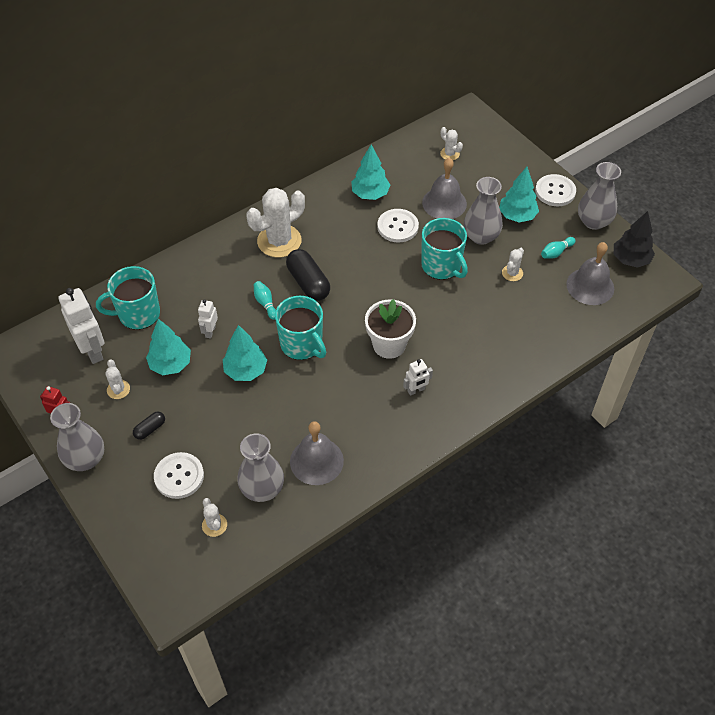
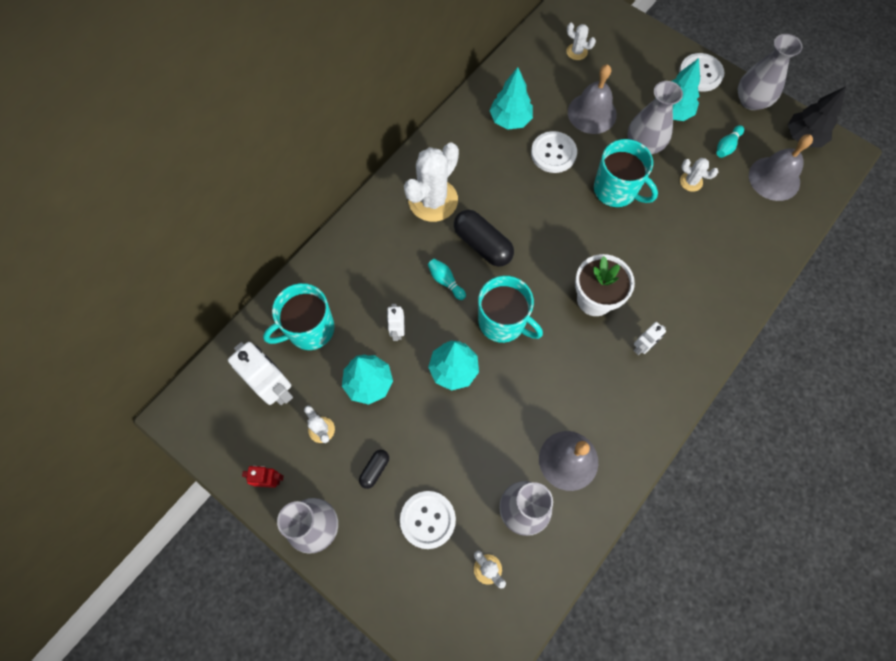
camera: 15 degrees left, 15 degrees up
white cactus [502,248,524,281] -> white cactus turned 75 degrees counterclockwise [680,158,718,192]

